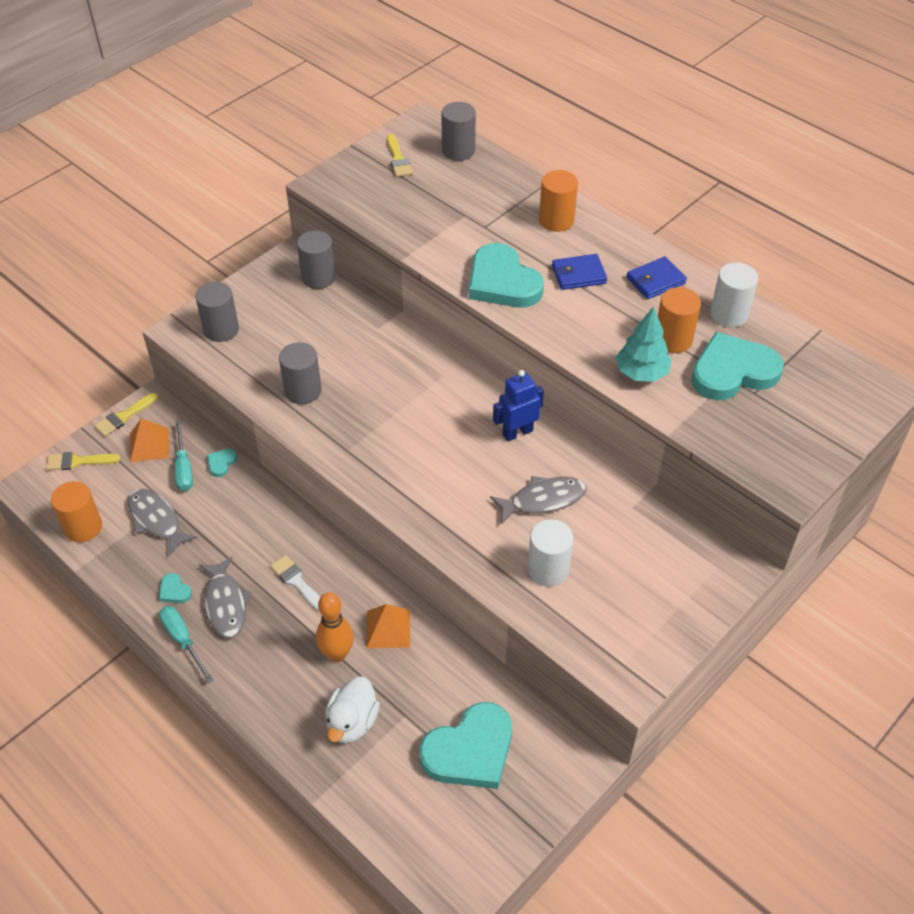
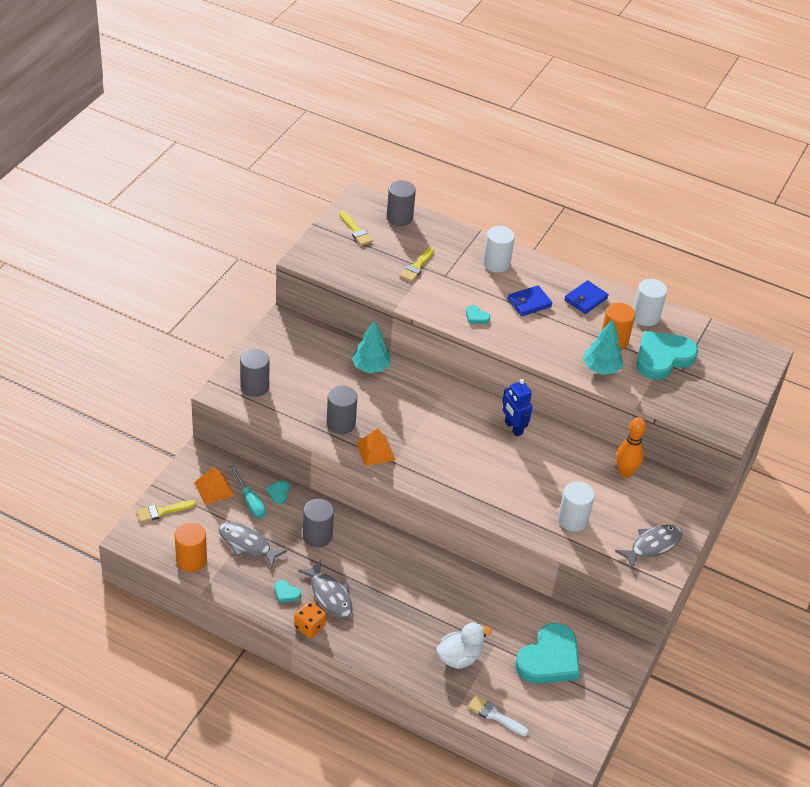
camera: 20 degrees left, 5 degrees down
yellow brush [94,393,158,436] -> yellow brush moved to [400,247,434,282]
turquoise screwdriver [159,606,213,683] -> orange dice [294,601,326,638]
white brush [270,555,320,612] -> white brush moved to [468,695,528,736]
grey cylinder [297,230,336,289] -> grey cylinder moved to [303,499,334,548]
orange bowling pin [316,592,354,662] -> orange bowling pin moved to [616,417,646,478]
white duck [325,676,380,743] -> white duck turned 120 degrees counterclockwise [436,623,492,669]
orange pyramid [366,604,410,648] -> orange pyramid moved to [356,428,395,466]
turquoise heart [469,243,544,308] -> turquoise heart [466,305,490,324], size x0.40
grey fish [490,476,587,524] -> grey fish moved to [615,525,682,569]
blue robot [493,370,544,441] -> blue robot turned 75 degrees counterclockwise [502,379,533,437]
orange cylinder [539,170,578,232] -> white cylinder [483,226,515,272]
none -> turquoise tree [352,320,391,373]

